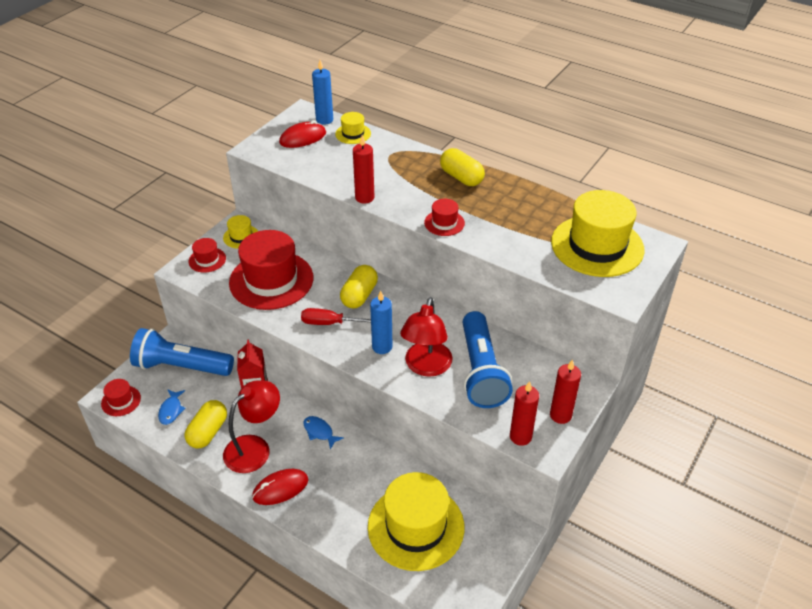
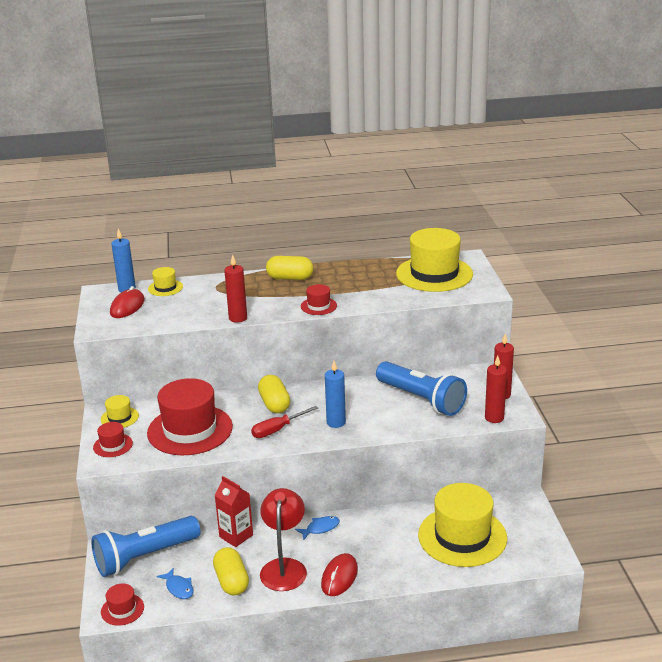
camera: 40 degrees left, 15 degrees down
blue fish [303,416,344,450] -> blue fish turned 150 degrees clockwise [295,516,340,540]
red lamp [400,297,453,377] -> none

